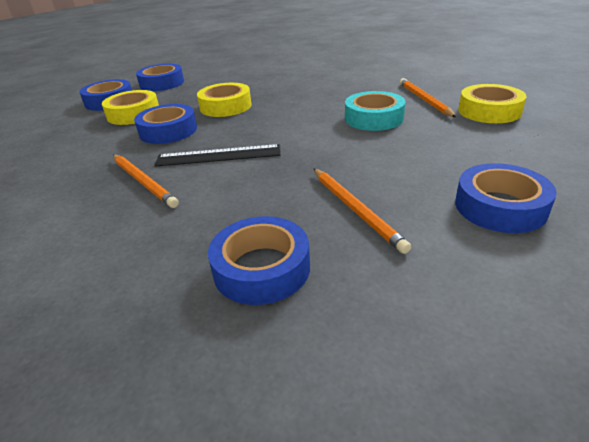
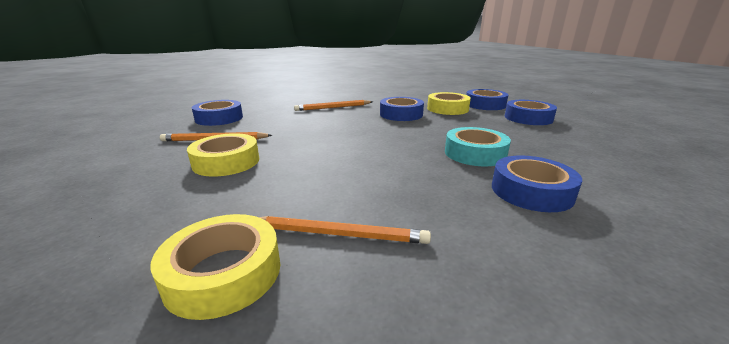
camera: 110 degrees right, 10 degrees down
black ruler [154,144,281,167] -> none
yellow tape [197,83,251,117] -> yellow tape moved to [187,133,259,177]
turquoise tape [345,91,405,131] -> turquoise tape moved to [445,127,511,166]
blue tape [455,163,557,233] -> blue tape moved to [492,155,582,212]

